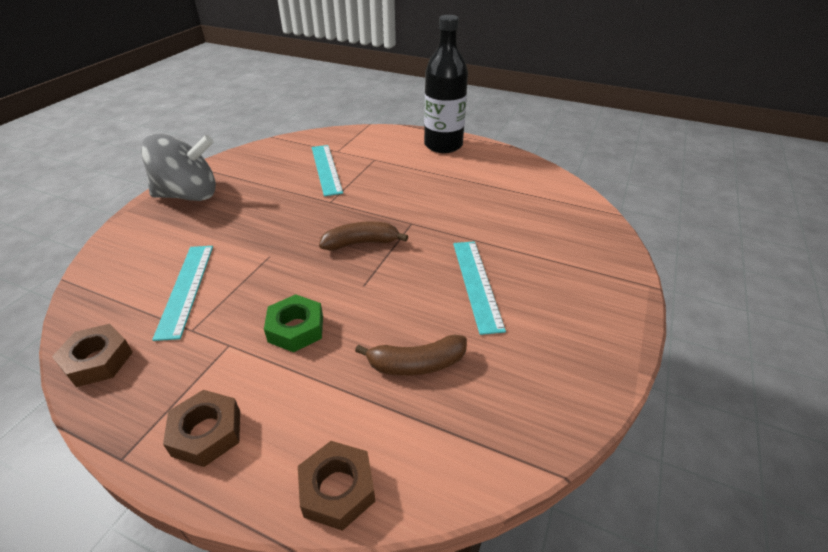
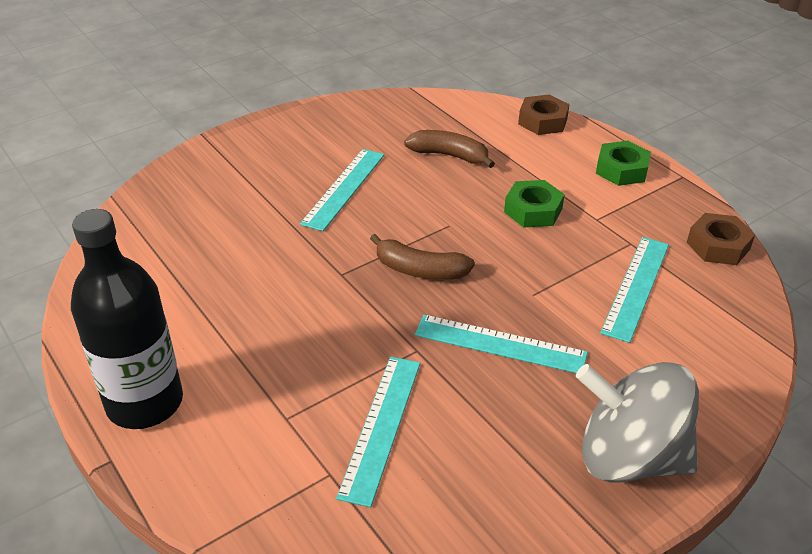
camera: 150 degrees left, 0 degrees up
brown nut [163,390,240,467] -> green nut [596,141,651,186]
none -> turquoise ruler [415,315,588,373]

